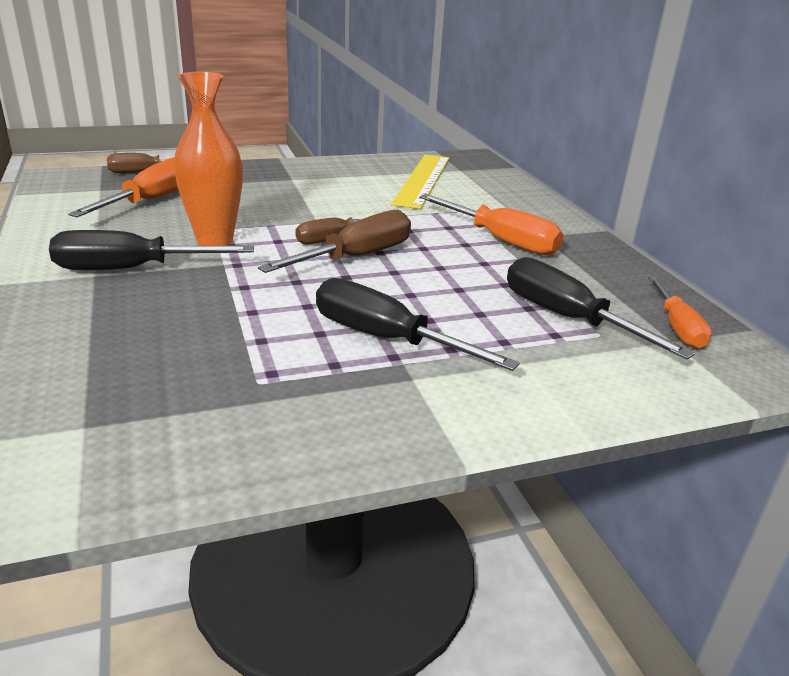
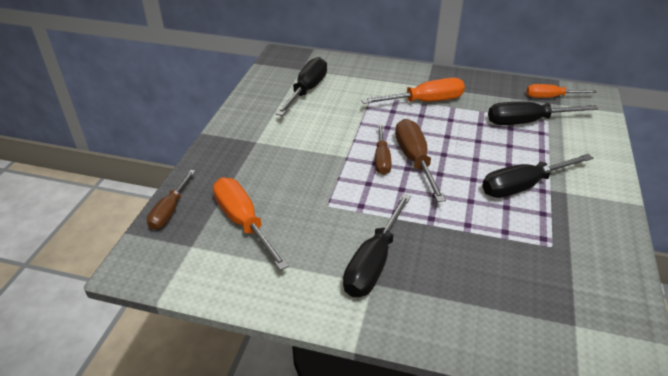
camera: 55 degrees left, 10 degrees up
orange vase [174,72,243,246] -> none
yellow ruler [391,154,450,209] -> black screwdriver [276,57,327,116]
orange screwdriver [648,277,712,349] -> orange screwdriver turned 150 degrees clockwise [527,84,597,98]

